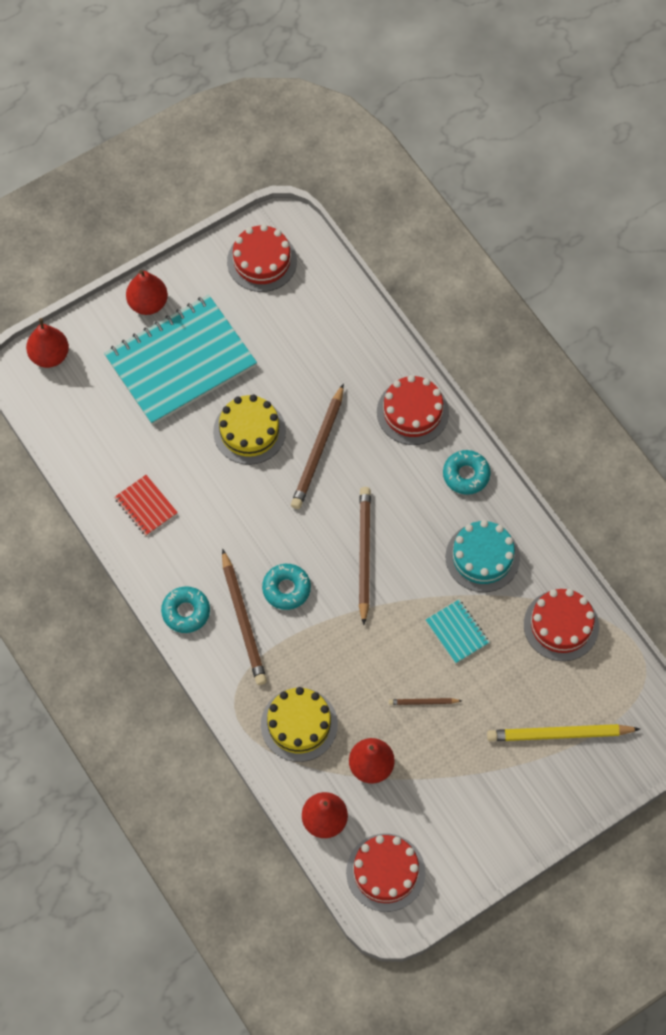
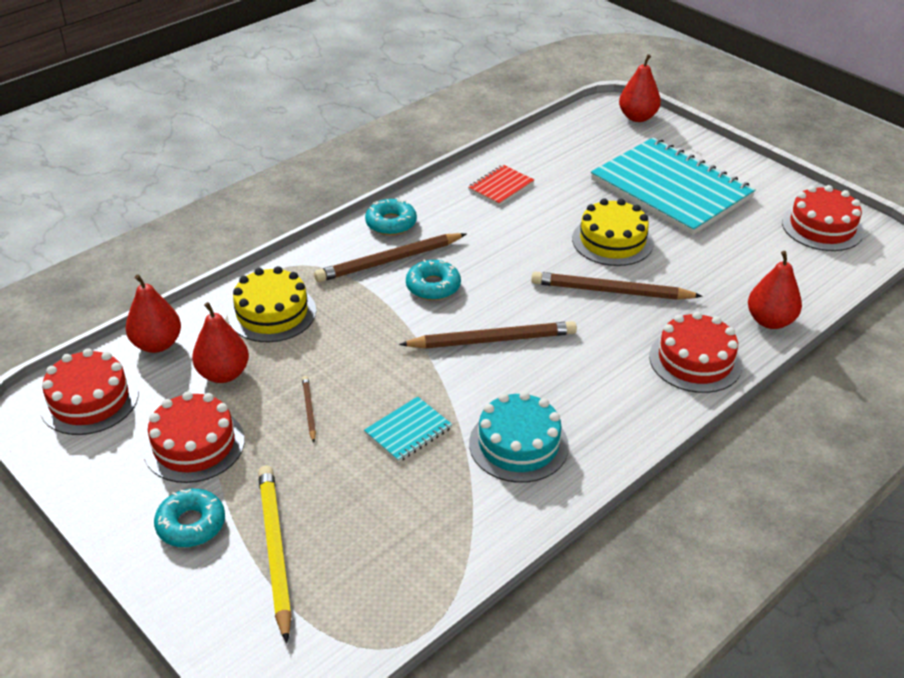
camera: 80 degrees right, 25 degrees down
red pear [126,270,168,315] -> red pear moved to [748,251,802,329]
turquoise donut [443,450,490,495] -> turquoise donut moved to [154,489,225,547]
red cake [524,589,599,661] -> red cake moved to [143,391,245,483]

